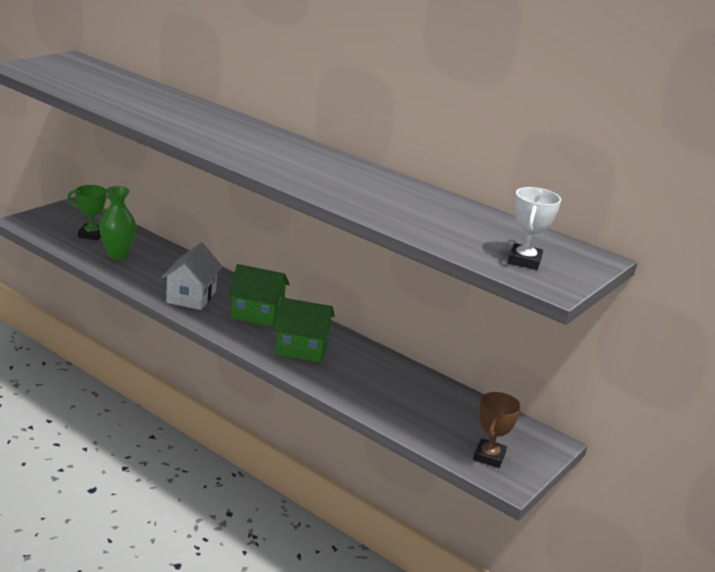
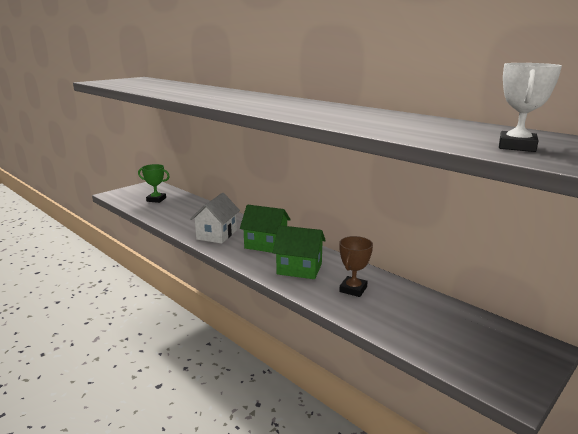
camera: 10 degrees right, 5 degrees down
green vase [99,186,137,259] -> none
brown trophy [473,392,521,468] -> brown trophy moved to [339,236,373,297]

